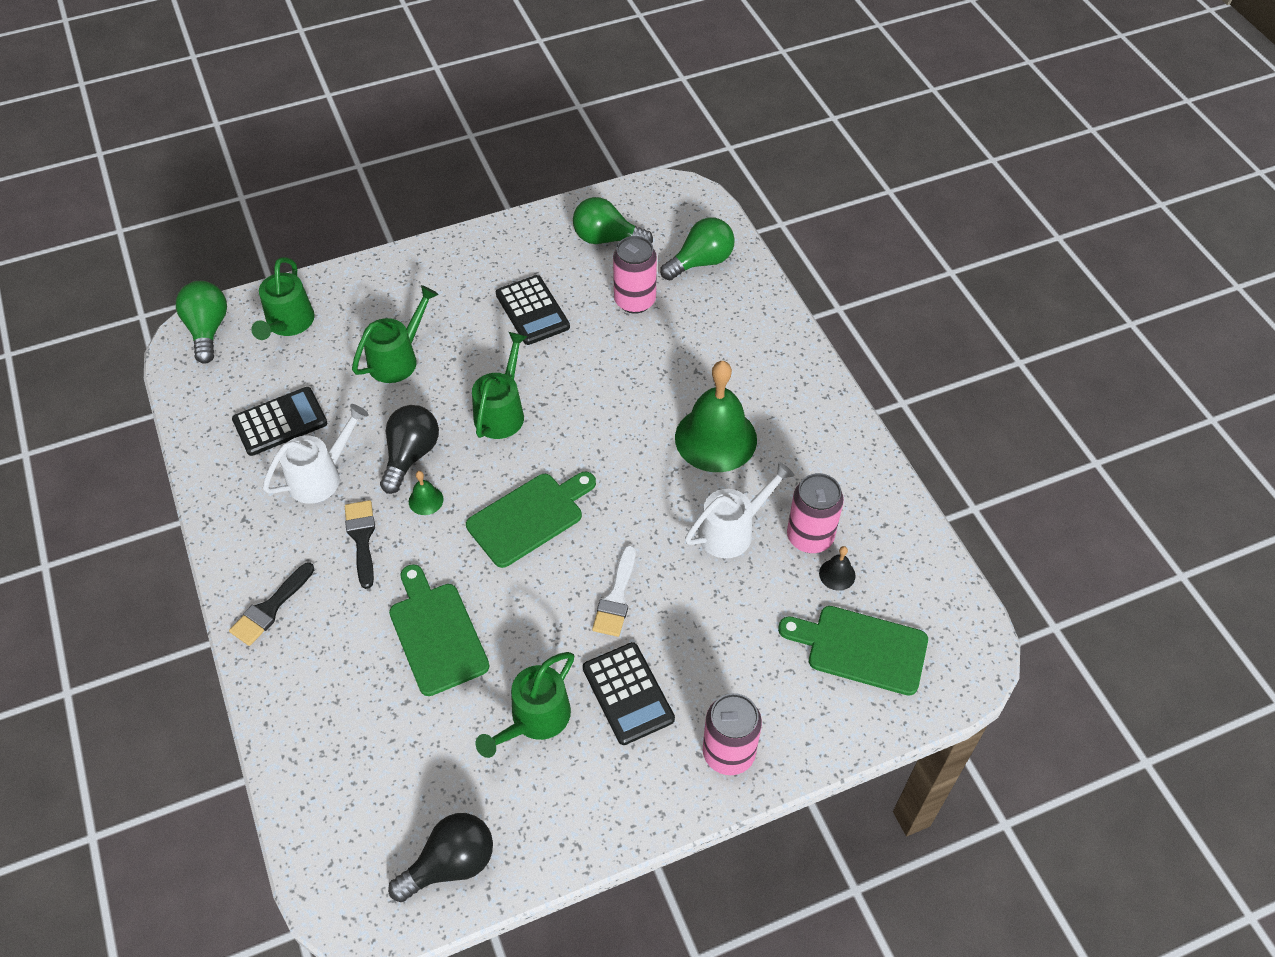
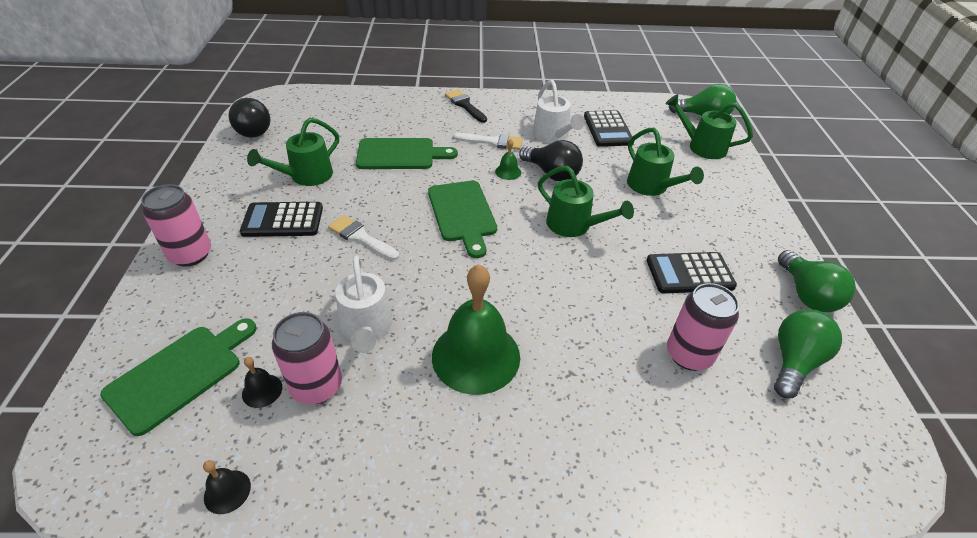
camera: 110 degrees right, 10 degrees down
black brush [345,500,375,589] -> white brush [454,133,523,150]
green watering can [476,652,574,758] -> green watering can turned 105 degrees counterclockwise [247,118,339,186]
green light bulb [660,218,735,281] -> green light bulb moved to [778,250,856,312]
none -> black bell [203,460,251,514]

